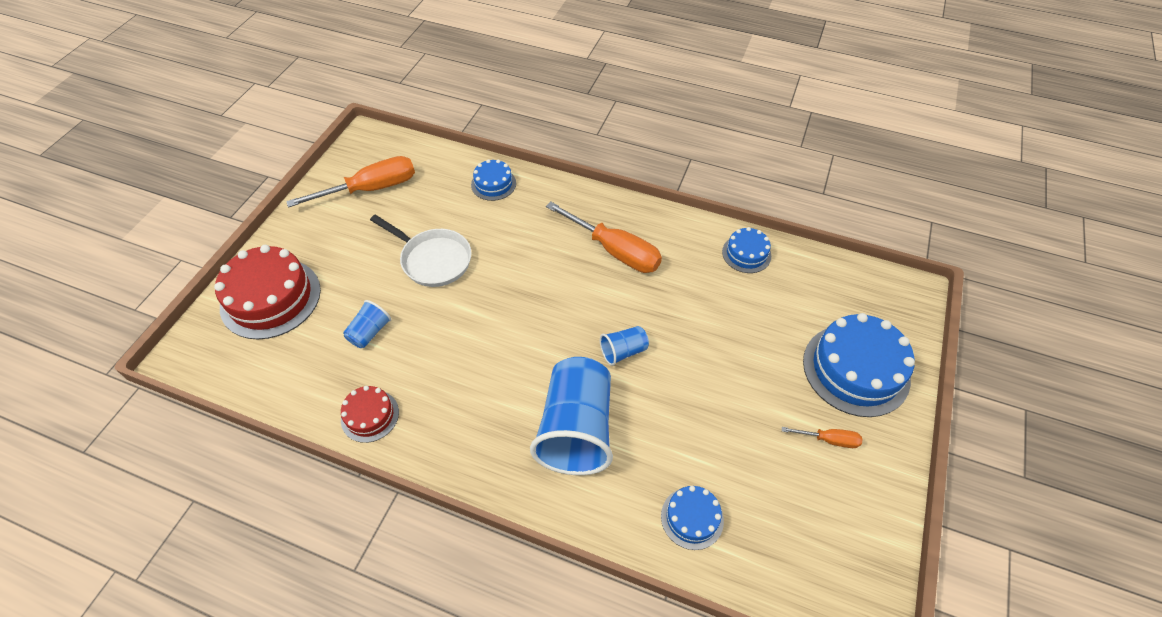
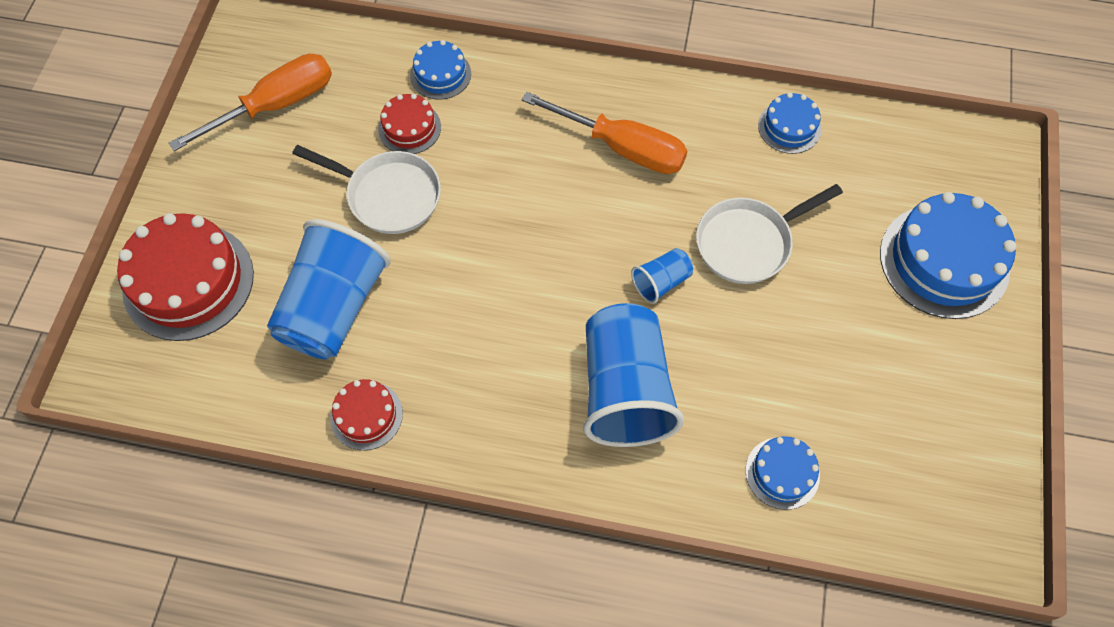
camera: 10 degrees left, 10 degrees up
blue cup [343,300,392,348] -> blue cup [267,219,391,359], size x2.17
orange screwdriver [782,427,863,448] -> none
none -> red cake [378,94,441,154]
none -> white pan [696,184,843,284]

